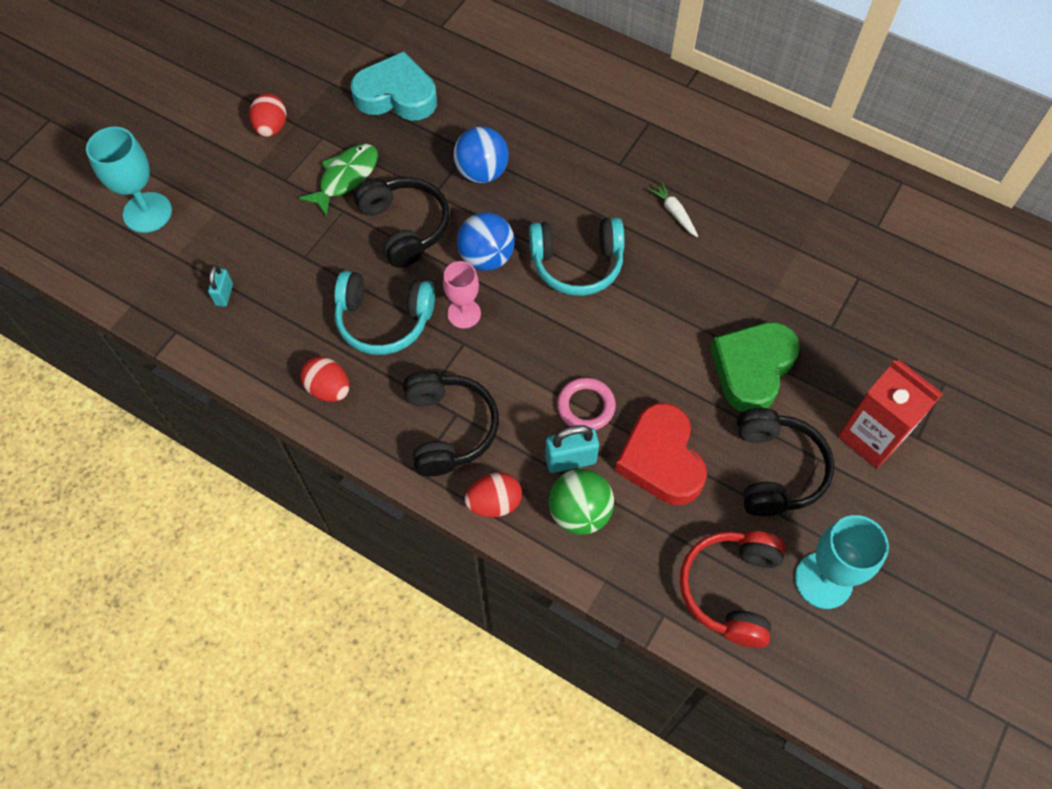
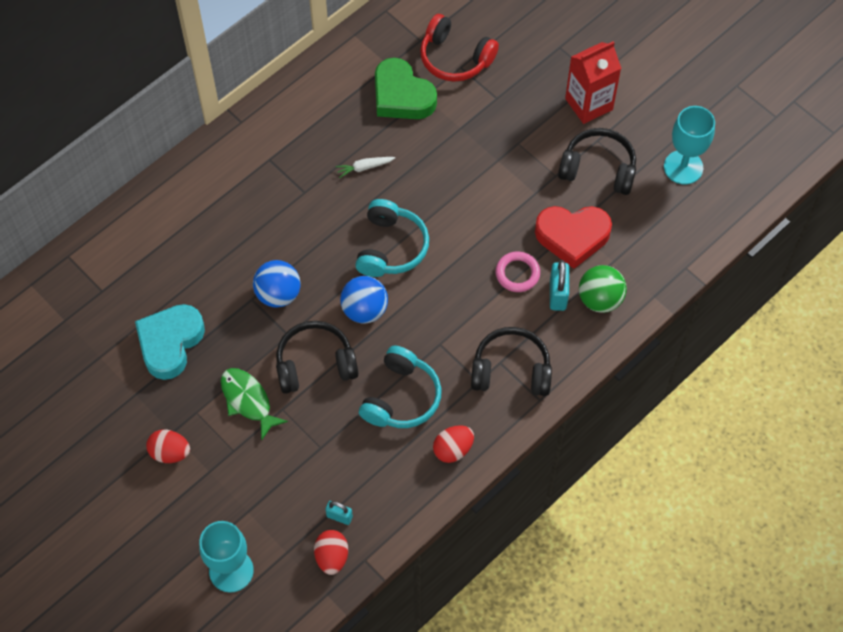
camera: 75 degrees left, 0 degrees up
pink goblet [443,261,481,328] -> none
red egg [465,473,522,517] -> red egg moved to [314,530,348,575]
red headphones [680,531,786,648] -> red headphones moved to [420,14,499,82]
green heart [711,322,800,412] -> green heart moved to [375,58,437,119]

